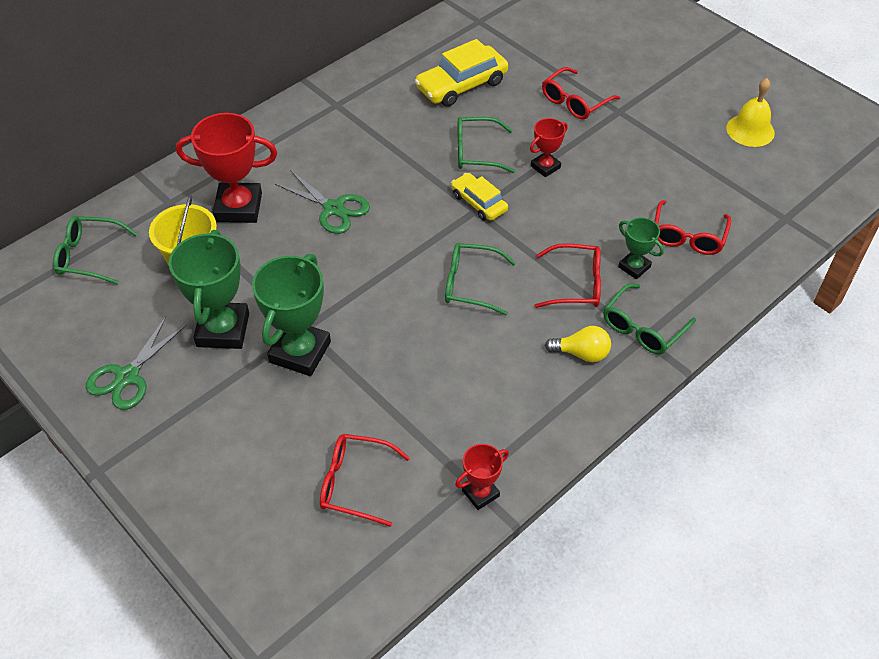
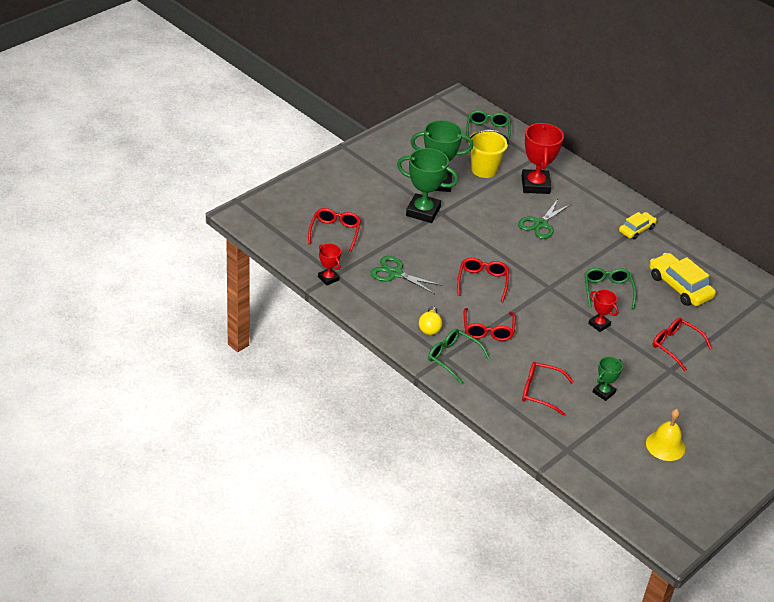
camera: 85 degrees right, 10 degrees down
green scissors [86,317,186,410] -> green scissors moved to [370,256,442,294]
green glasses [445,243,516,316] -> red glasses [457,258,509,302]
yellow car [451,173,508,221] -> yellow car moved to [619,212,657,240]
green trophy [618,217,664,279] -> green trophy moved to [593,357,623,401]

